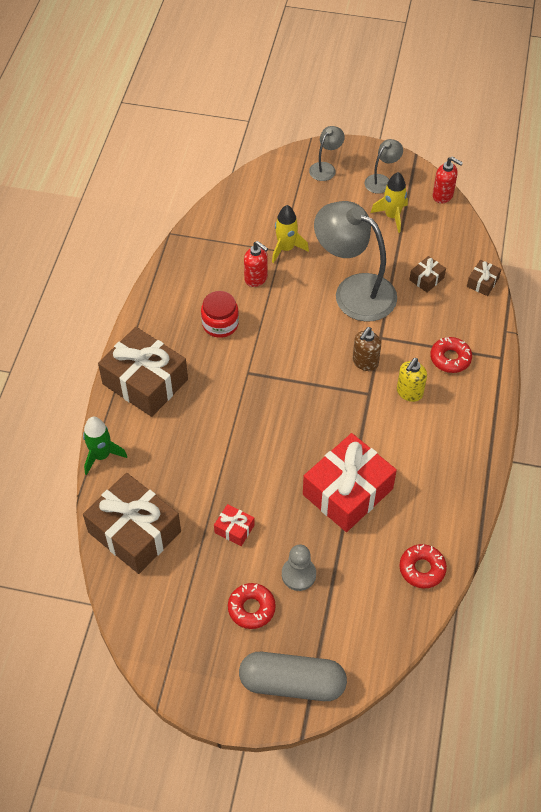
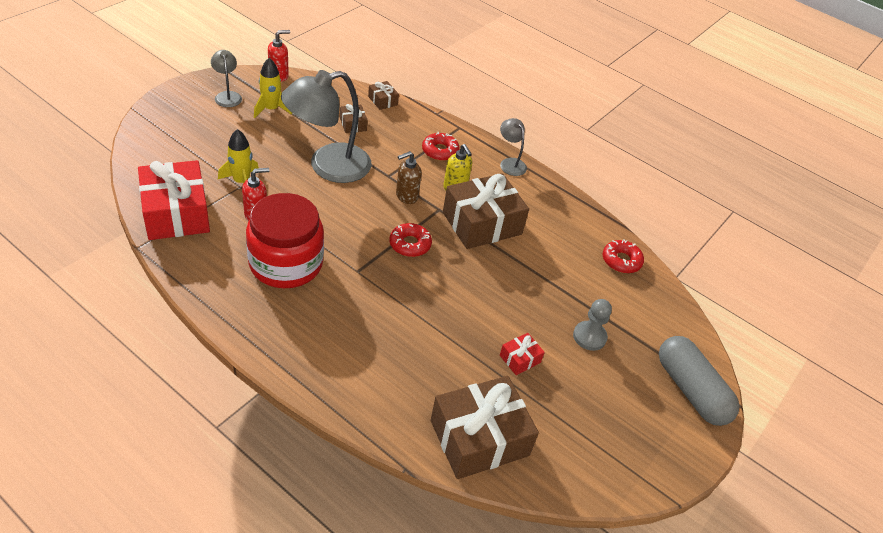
camera: 70 degrees left, 10 degrees down
green rocket [83,417,127,475] -> none
brown gift [98,327,188,417] -> brown gift moved to [443,173,529,249]
red jar [201,291,239,338] -> red jar [246,193,324,288], size x1.82
red donut [228,583,276,629] -> red donut moved to [390,223,432,257]
grey capsule [239,652,347,701] -> grey capsule turned 60 degrees counterclockwise [659,336,739,426]
red gift [303,433,397,532] -> red gift moved to [138,160,210,240]
grey lamp [309,126,345,181] -> grey lamp moved to [500,118,527,176]
brown soap dispenser [353,327,381,371] -> brown soap dispenser turned 90 degrees clockwise [396,151,421,204]

